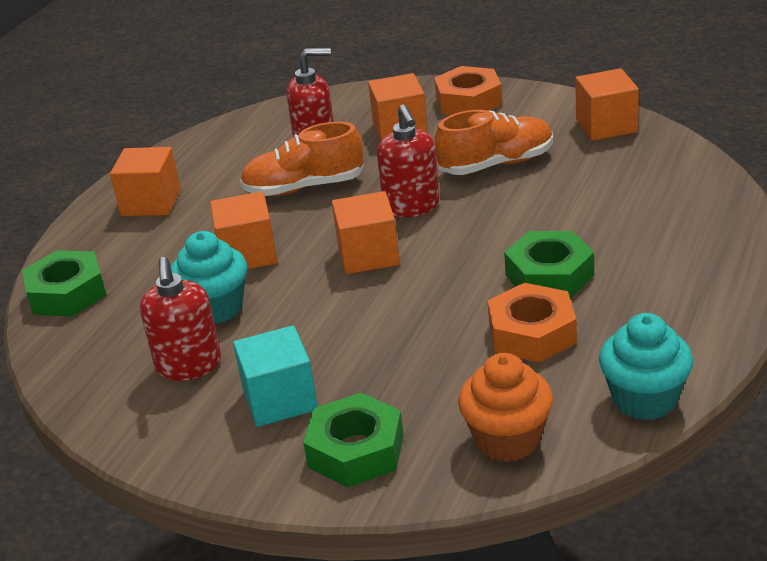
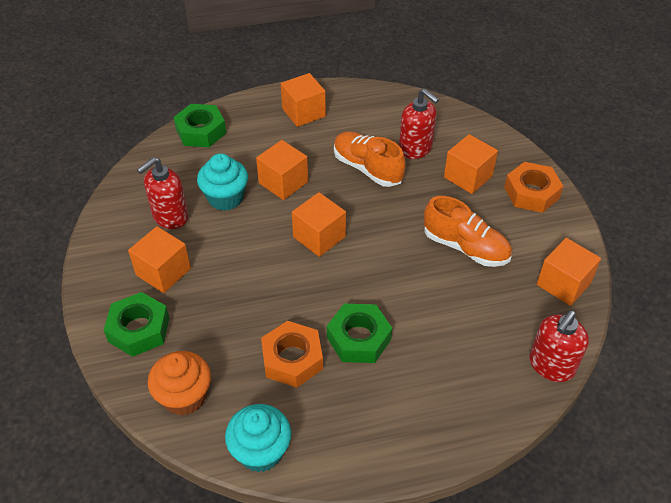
camera: 50 degrees right, 15 degrees up
turquoise cube [233,325,318,427] -> orange cube [128,226,191,293]
red soap dispenser [377,104,440,218] -> red soap dispenser moved to [529,310,589,382]

